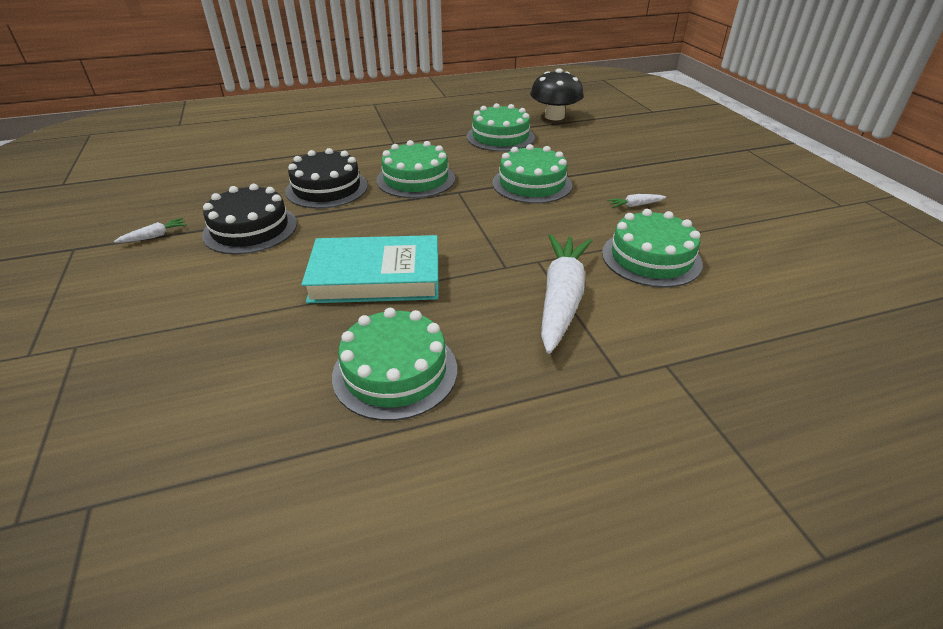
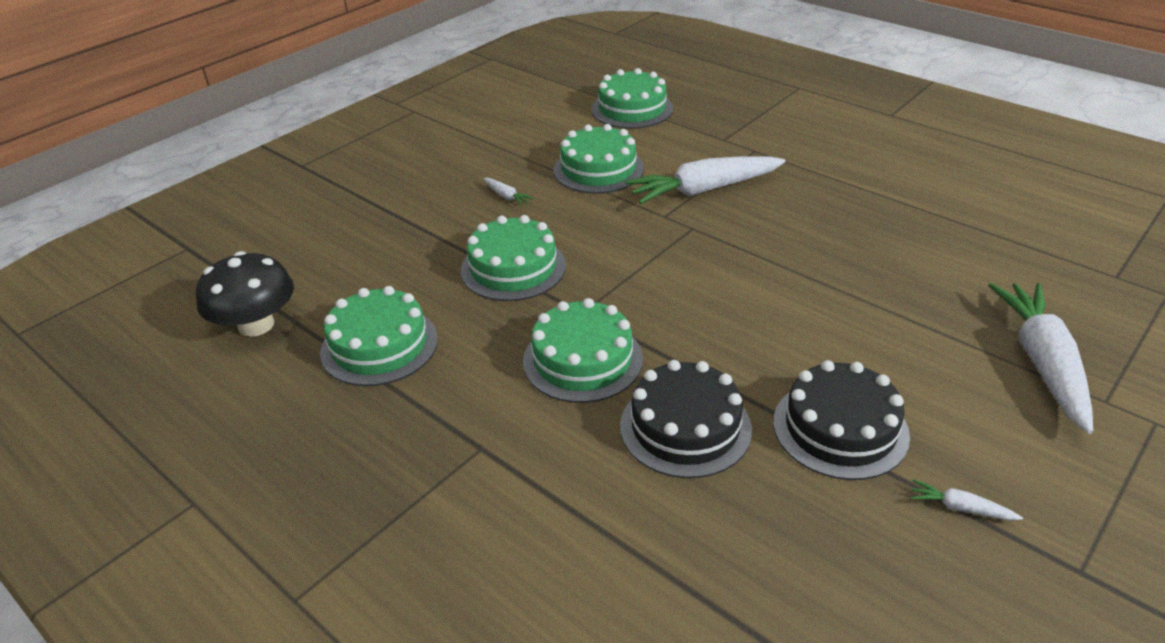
camera: 120 degrees left, 0 degrees up
turquoise book [301,235,438,303] -> none
green cake [332,308,457,421] -> green cake moved to [591,68,673,129]
none -> white carrot [988,283,1093,434]

